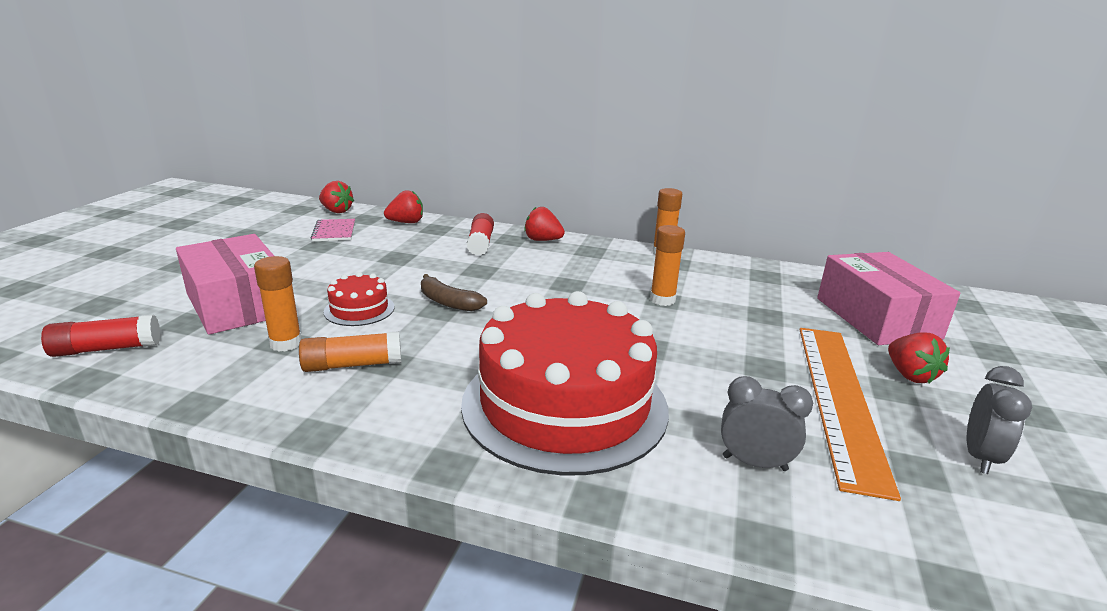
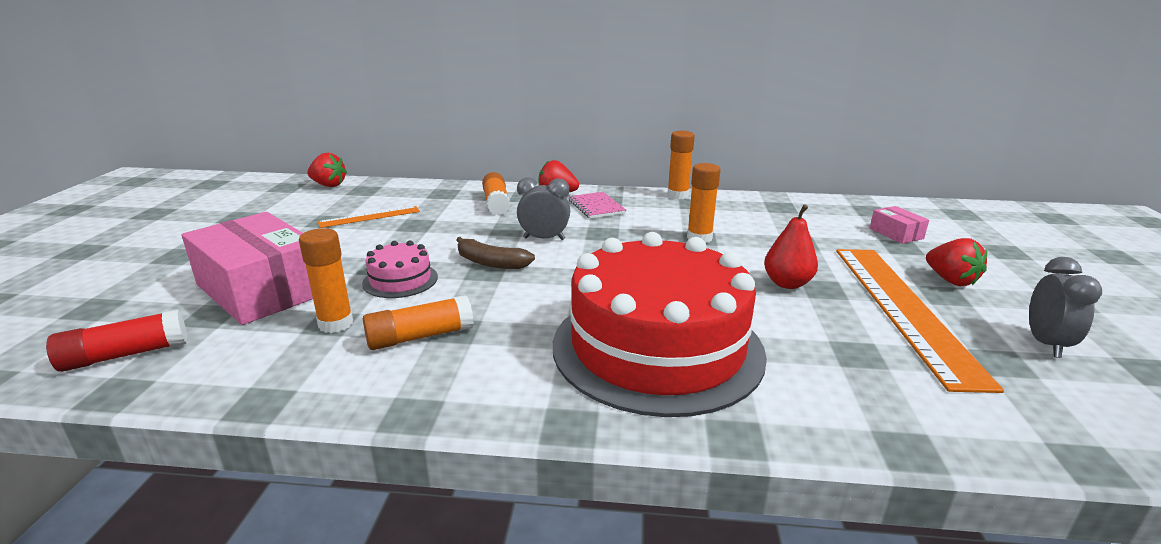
camera: 10 degrees left, 0 degrees up
pink notebook [311,219,355,241] -> pink notebook moved to [568,192,626,219]
red cake [324,272,395,326] -> pink cake [362,241,438,298]
red strawberry [384,190,423,223] -> none
red glue stick [466,213,494,256] -> orange glue stick [482,172,510,215]
grey clock [721,376,813,471] -> grey clock moved to [517,177,570,240]
pink box [817,252,960,345] -> pink box [870,206,929,244], size x0.44
none -> orange ruler [318,206,420,228]
none -> red pear [764,204,818,289]

